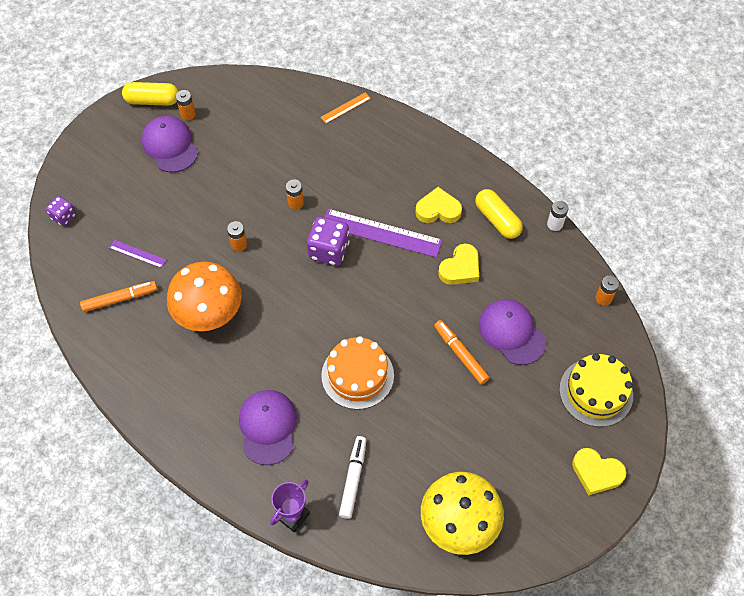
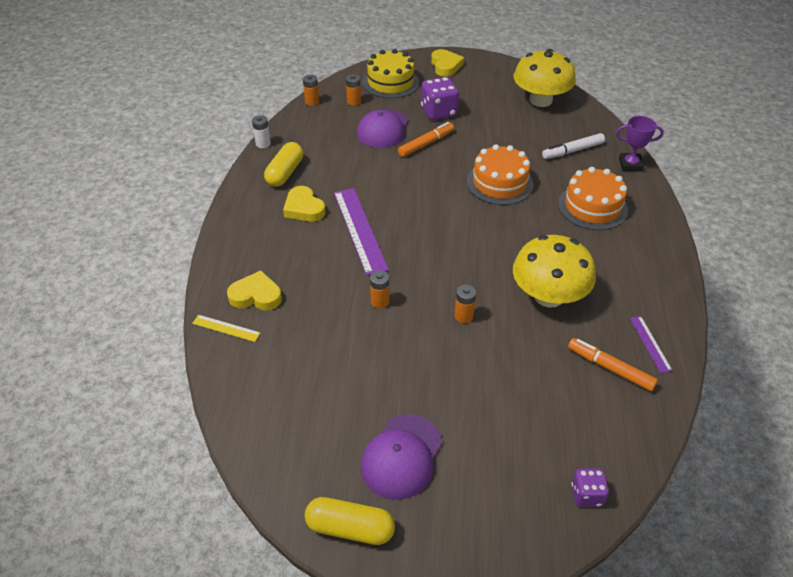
camera: 125 degrees left, 15 degrees down
purple ruler [109,240,166,268] -> purple ruler moved to [630,316,673,373]
yellow capsule [122,82,179,106] -> yellow capsule turned 45 degrees counterclockwise [305,497,395,545]
orange mushroom [167,261,242,331] -> yellow mushroom [513,235,596,308]
orange battery [176,90,196,120] -> orange battery moved to [346,74,361,106]
purple cap [239,390,297,465] -> orange cake [558,167,628,230]
purple dice [307,216,350,266] -> purple dice moved to [421,77,459,120]
orange ruler [320,92,371,124] -> yellow ruler [192,315,260,342]
orange marker [434,320,490,385] -> orange marker turned 150 degrees counterclockwise [398,122,454,157]
yellow heart [438,244,479,285] -> yellow heart moved to [227,271,282,311]

